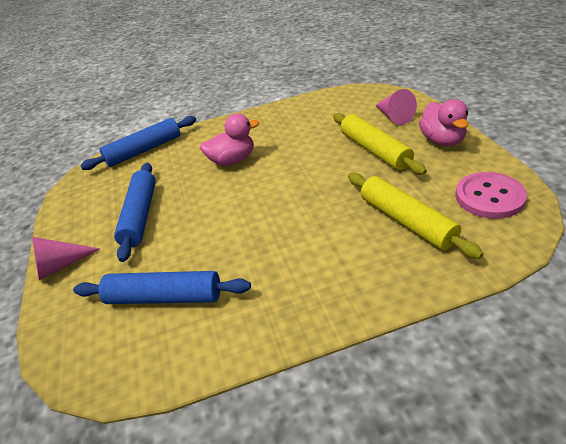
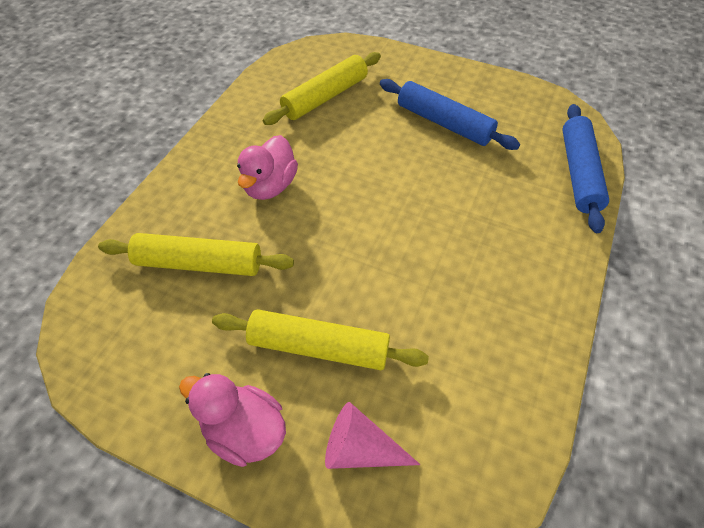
camera: 125 degrees right, 15 degrees up
pink cone [32,237,100,280] -> none
blue rolling pin [73,271,251,304] -> yellow rolling pin [263,52,381,125]
pink duck [200,113,259,166] -> pink duck moved to [237,135,298,200]
pink button [456,172,527,219] -> none

